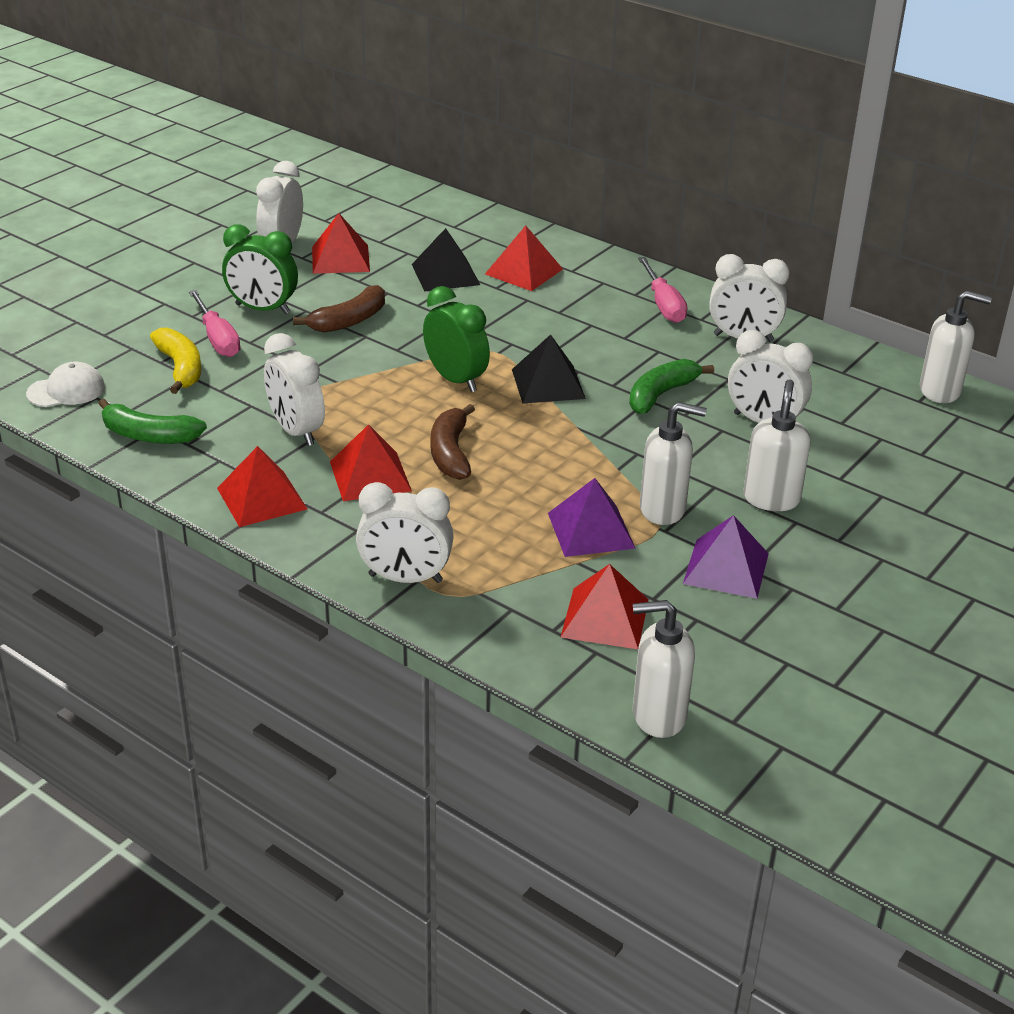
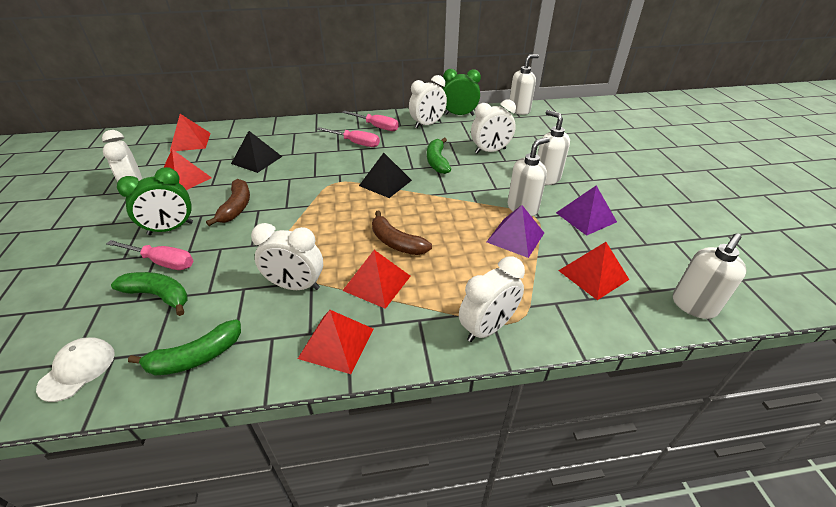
camera: 45 degrees left, 5 degrees up
yellow banana [150,328,201,394] -> green banana [111,272,188,316]
green clock [423,286,490,392] -> green clock moved to [442,69,481,116]
red pyramid [485,225,563,291] -> red pyramid moved to [170,114,211,152]
none -> pink screwdriver [317,127,380,147]

